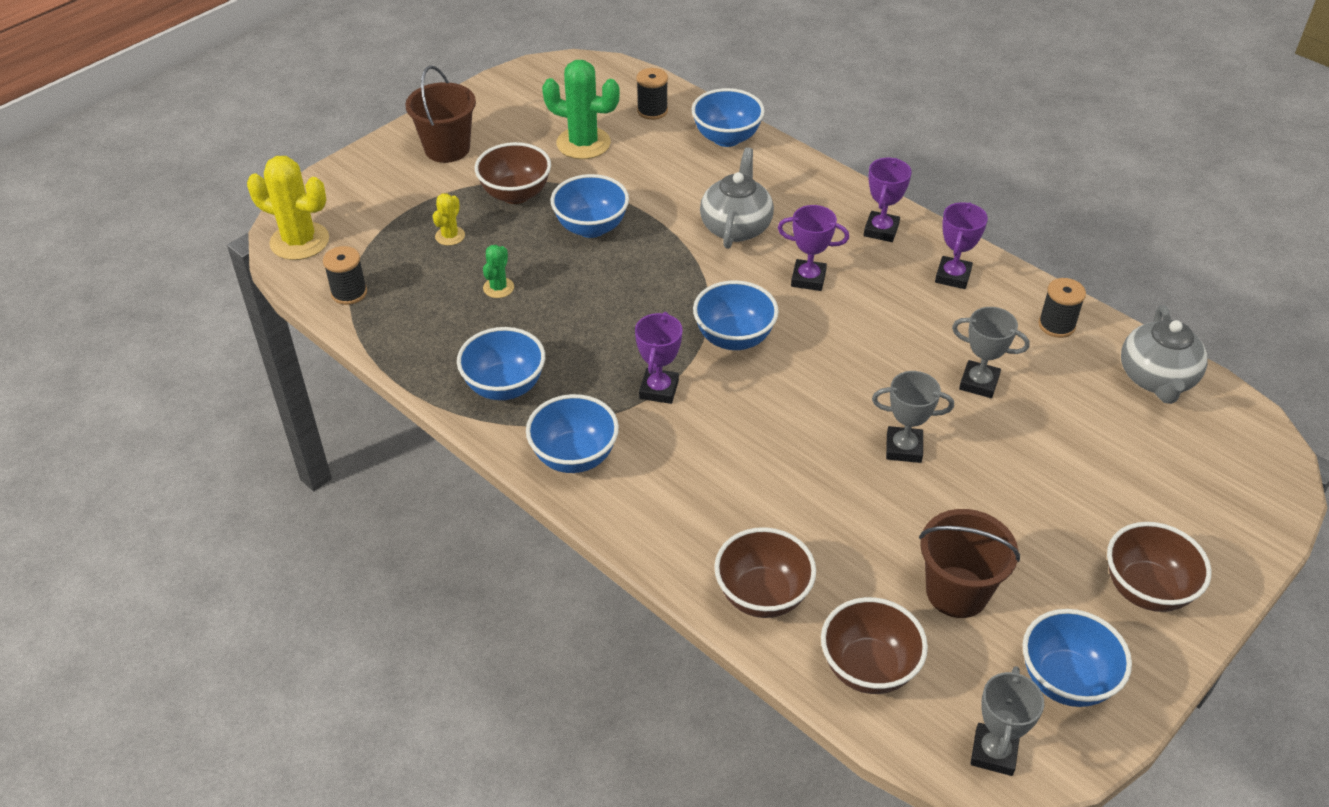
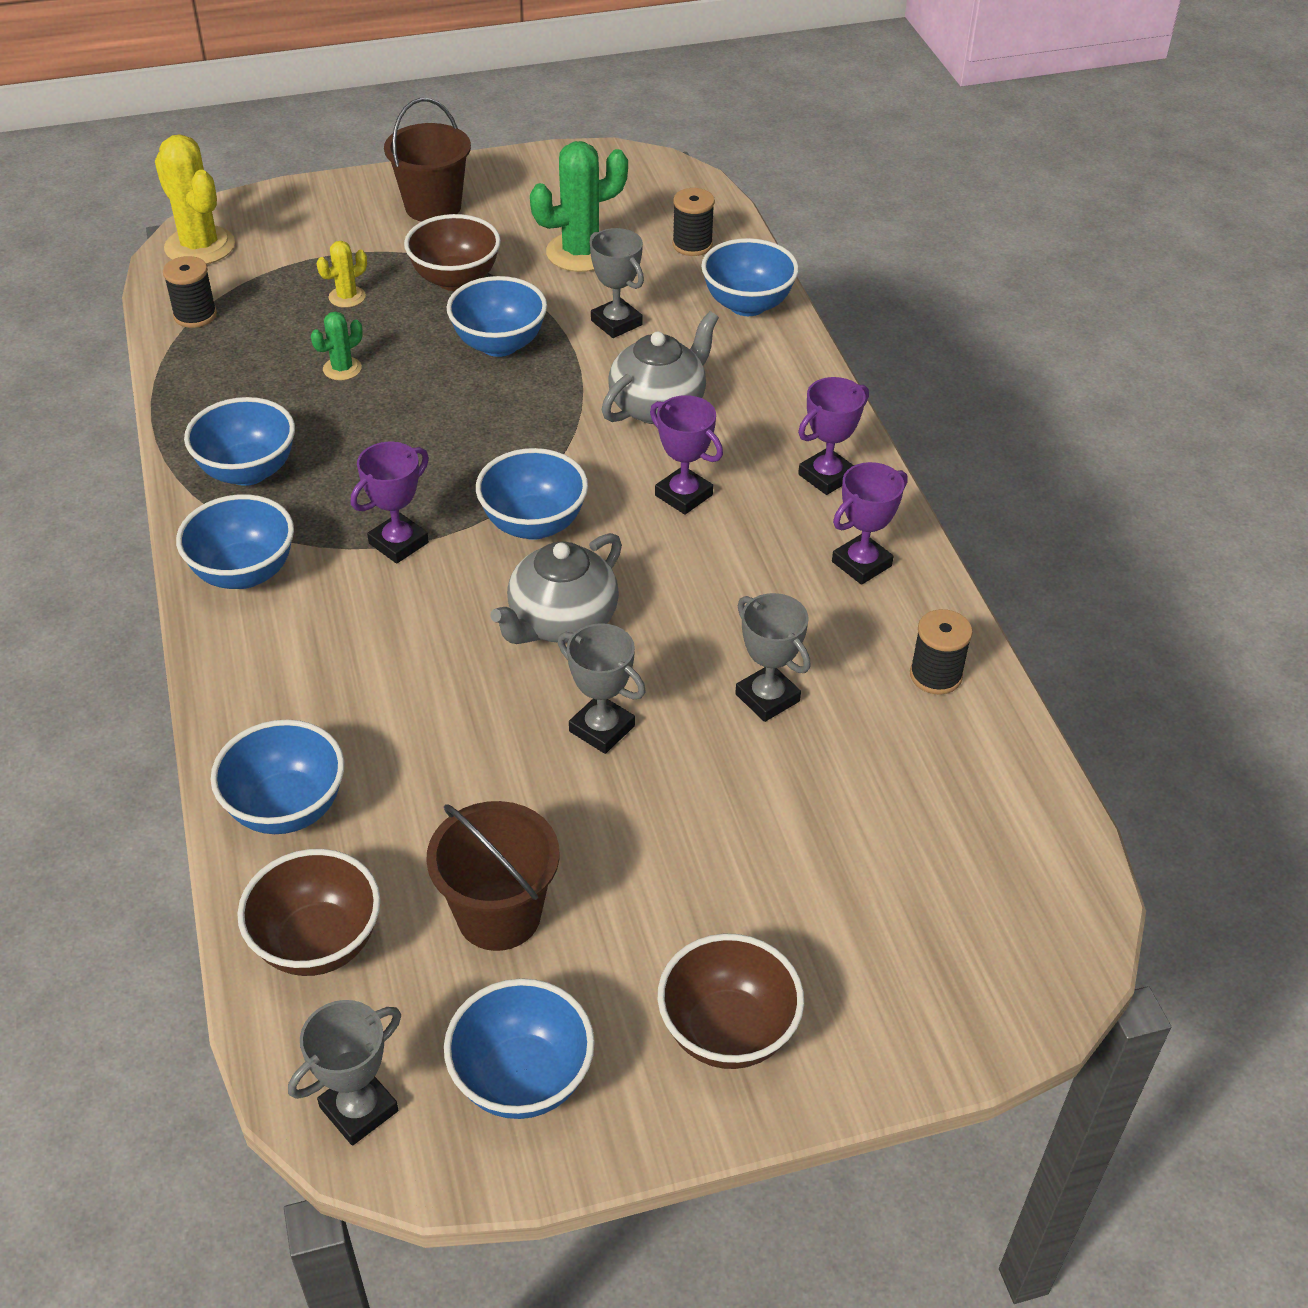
camera: 30 degrees right, 0 degrees up
green cactus [542,60,620,159] -> green cactus turned 75 degrees counterclockwise [530,141,628,272]
brown bowl [714,527,816,618] -> blue bowl [211,719,344,834]
grey teapot [1121,305,1208,404] -> grey teapot moved to [490,533,622,644]
none -> grey trophy [589,228,644,338]

